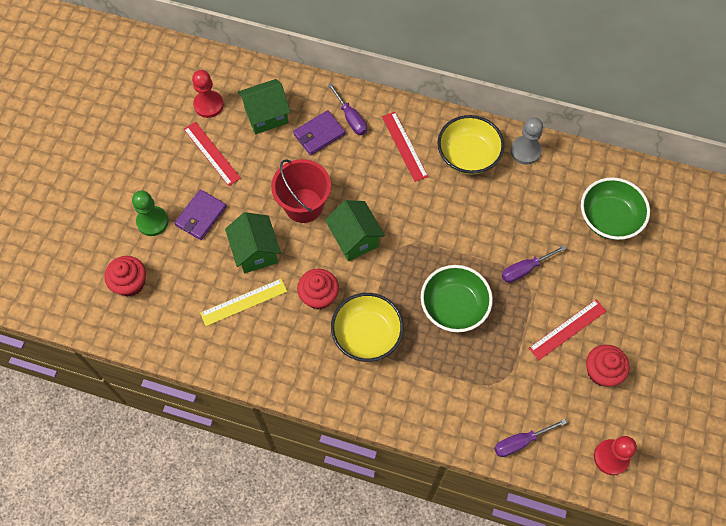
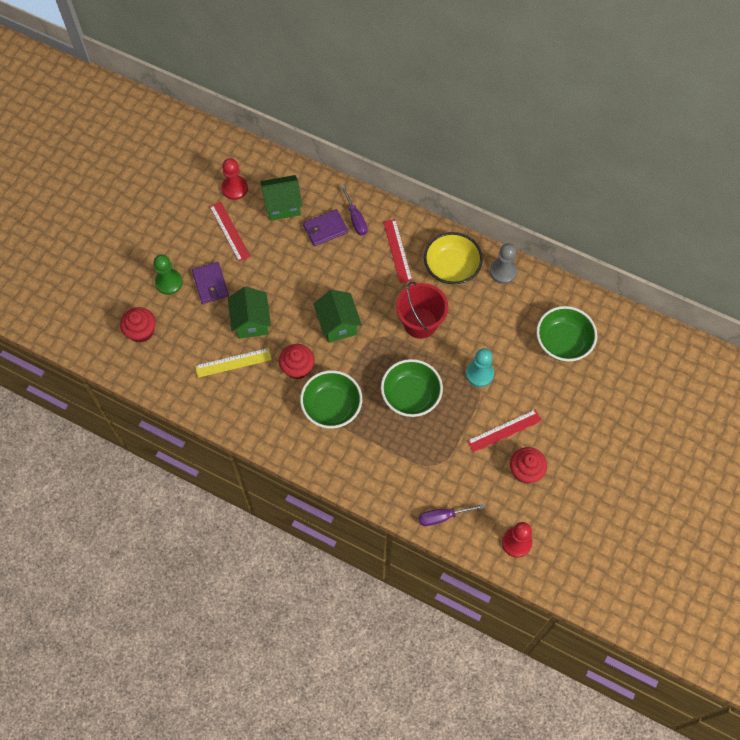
camera: 10 degrees right, 0 degrees up
purple wallet [174,189,227,240] -> purple wallet turned 60 degrees counterclockwise [192,262,229,304]
red bucket [271,159,331,223] -> red bucket moved to [396,282,448,339]
yellow bowl [331,293,404,362] -> green bowl [300,370,362,429]
purple screwdriver [502,245,566,283] -> turquoise pawn [466,348,494,387]

